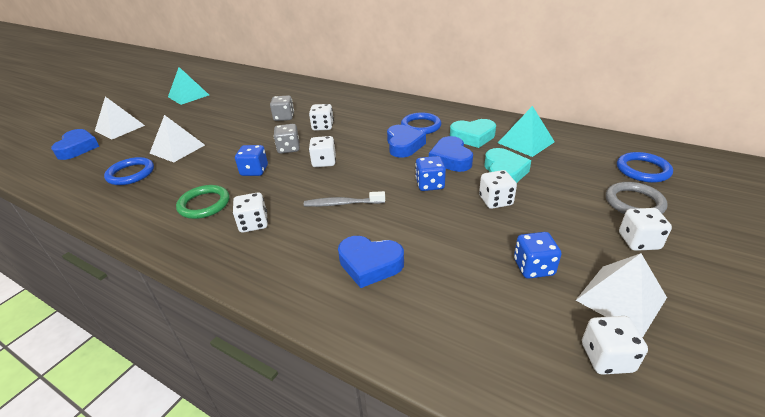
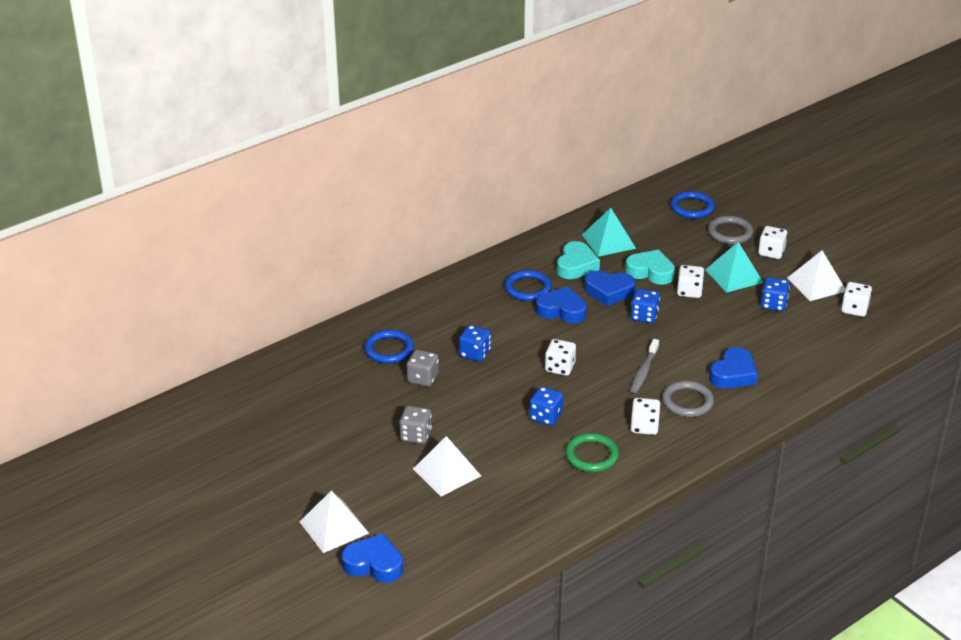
camera: 70 degrees left, 0 degrees up
blue ring [104,157,154,185] -> blue ring moved to [364,330,414,364]
turquoise pyramid [168,67,209,105] -> turquoise pyramid moved to [705,242,764,293]
grey dice [274,124,300,154] -> grey dice moved to [399,406,432,444]
white dice [309,104,334,131] -> blue dice [459,325,491,362]
none -> grey ring [662,381,714,417]

